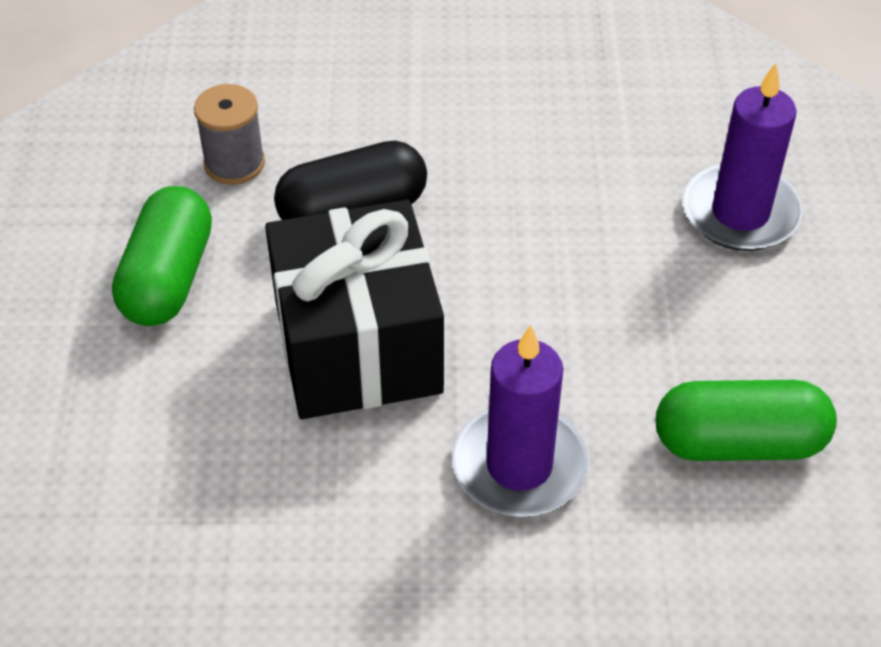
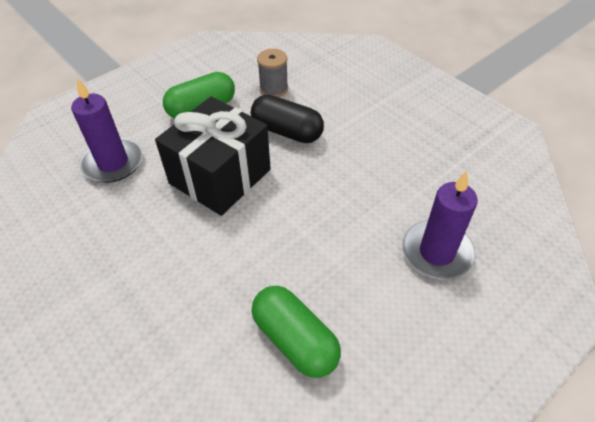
camera: 50 degrees right, 0 degrees up
purple candle [452,324,589,517] -> purple candle moved to [71,78,143,183]

